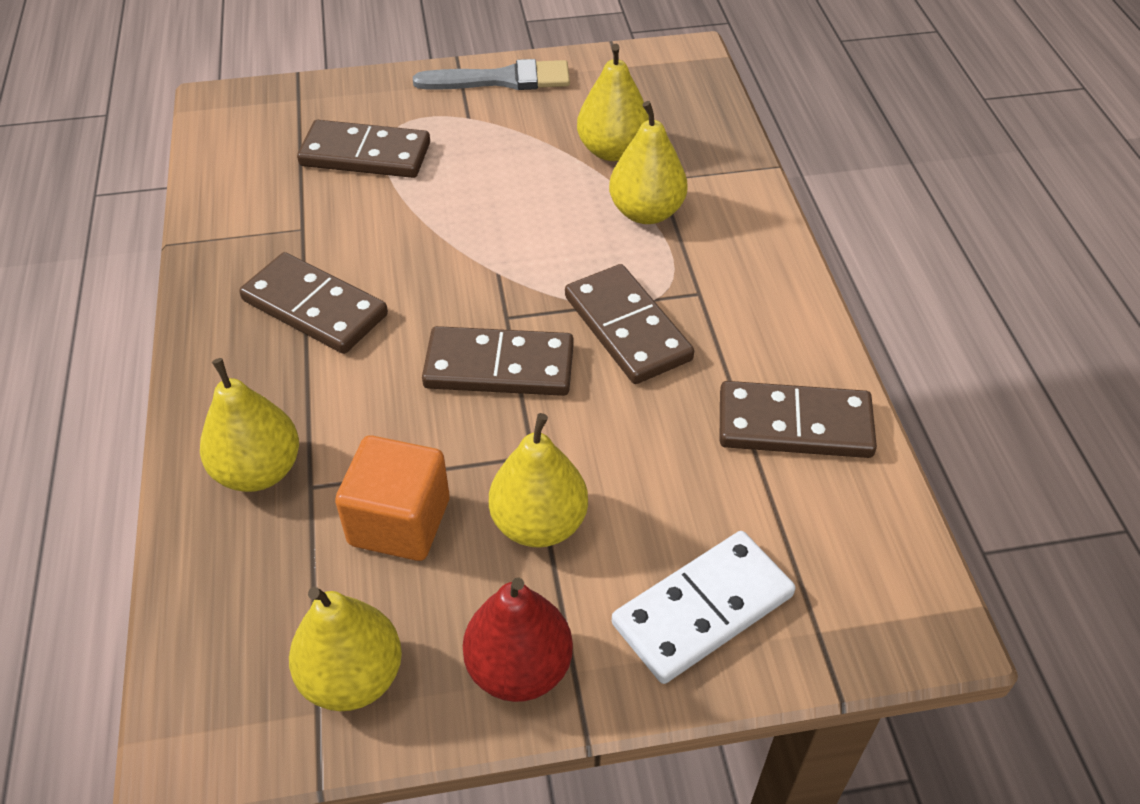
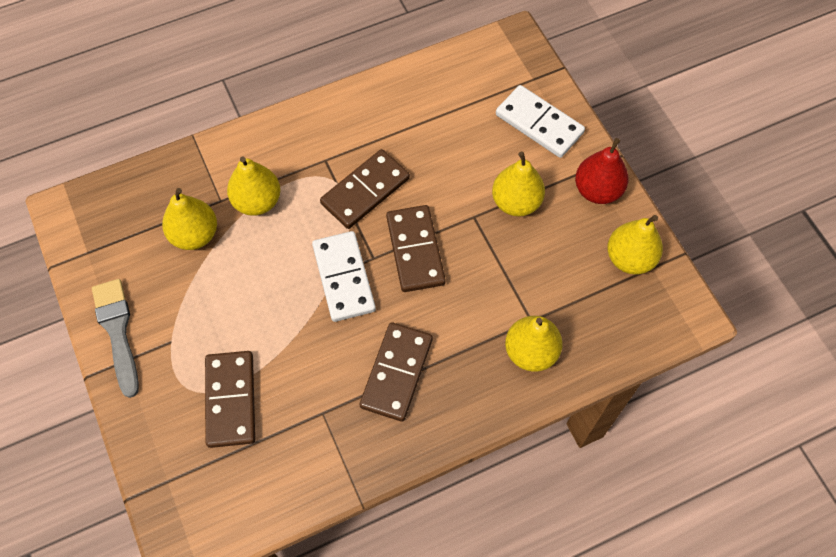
camera: 105 degrees left, 15 degrees up
orange cube [335,435,450,561] -> none
brown domino [720,381,877,458] -> none
none -> white domino [312,231,376,322]

